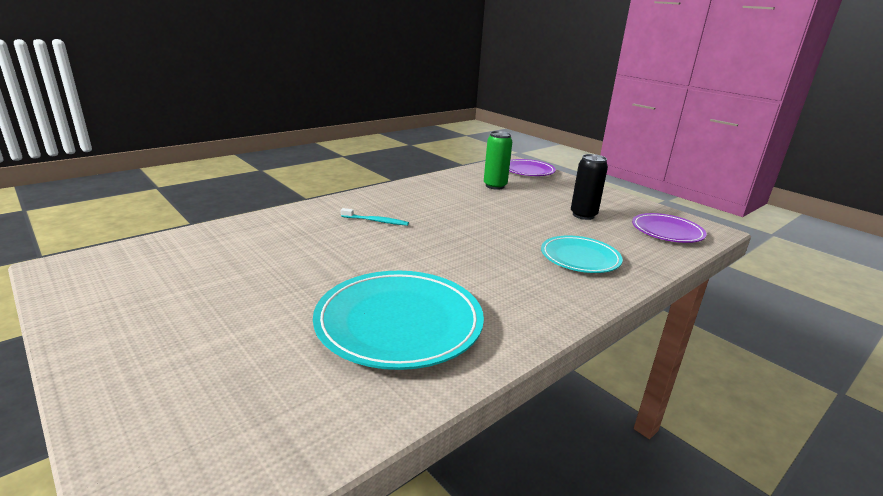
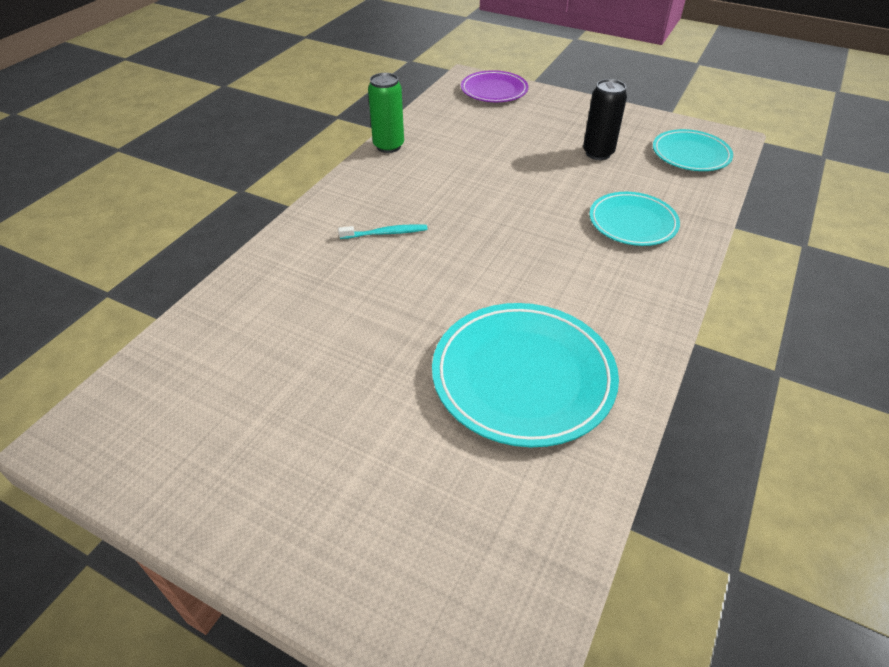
camera: 20 degrees left, 20 degrees up
green can [484,131,512,190] -> green can moved to [368,73,404,153]
purple plate [632,213,707,243] -> turquoise plate [653,129,733,171]

